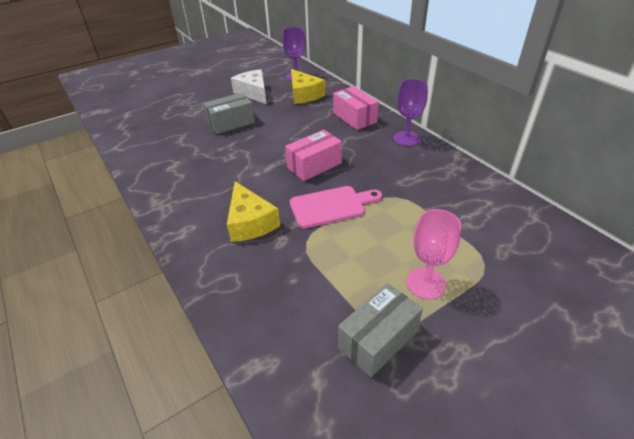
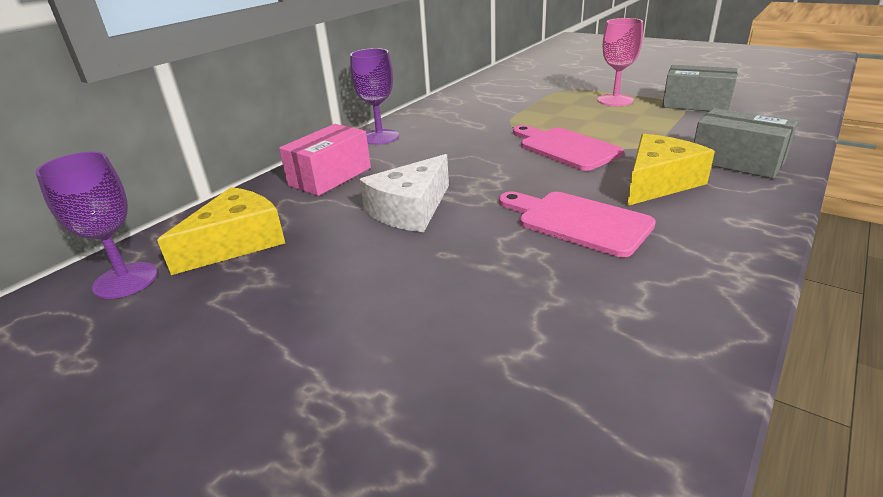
camera: 110 degrees left, 10 degrees down
grey box [203,93,255,134] -> grey box moved to [694,108,798,179]
white cheese [231,69,267,104] -> white cheese moved to [359,154,449,232]
pink box [285,130,342,181] -> none
none -> pink cutting board [499,192,656,257]

